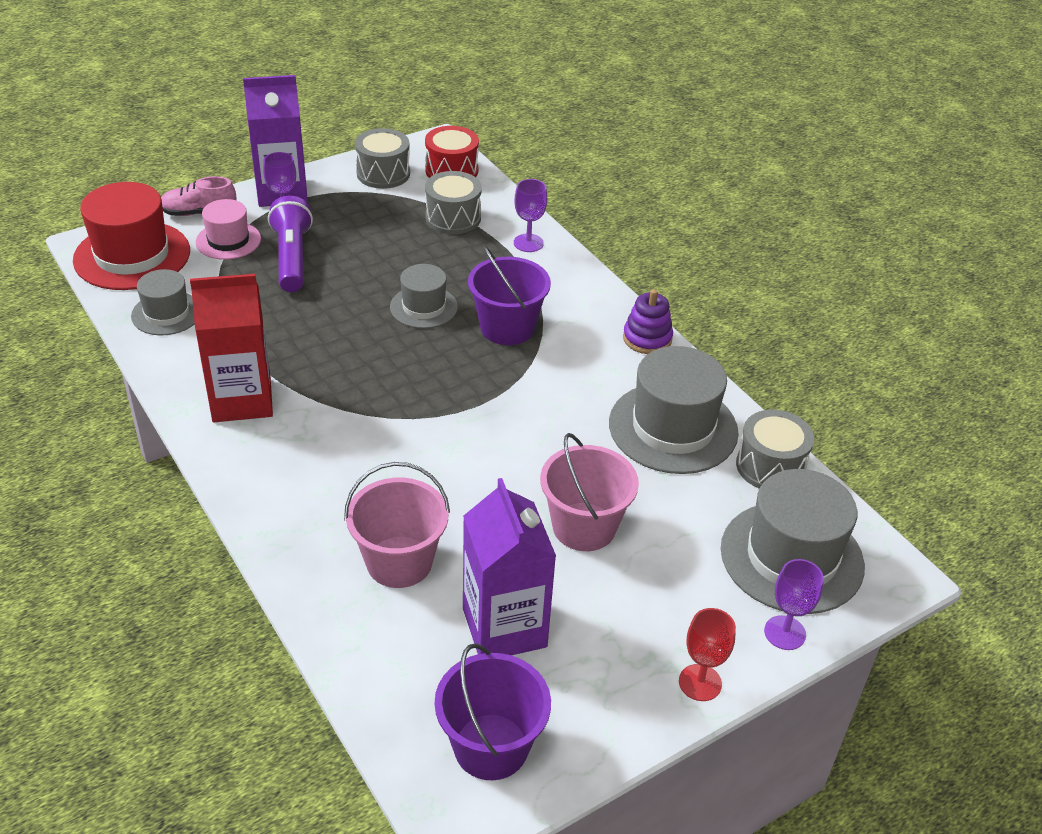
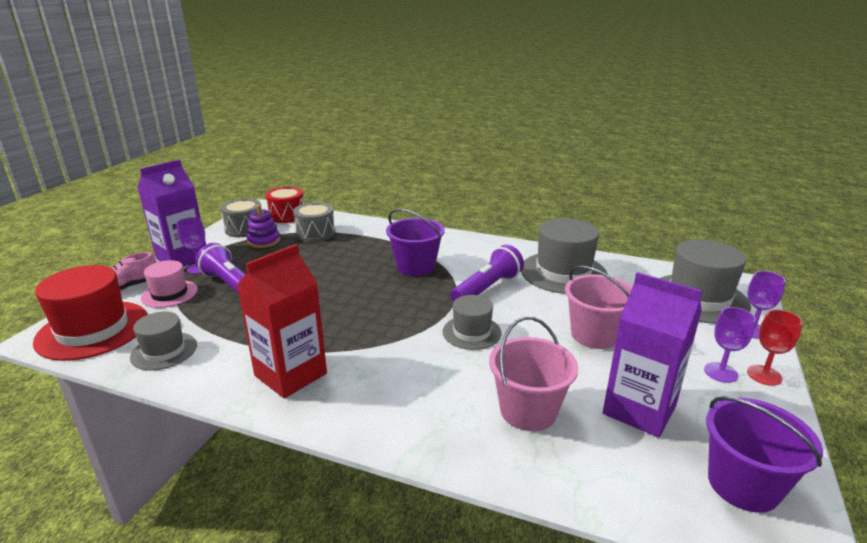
camera: 35 degrees left, 15 degrees down
grey hat [390,264,458,329] -> grey hat moved to [443,295,502,350]
purple goblet [514,179,547,252] -> purple goblet moved to [704,307,756,383]
purple stacking toy [623,289,673,354] -> purple stacking toy moved to [247,205,280,248]
grey drum [736,410,814,489] -> none
none -> purple flashlight [451,245,524,302]

